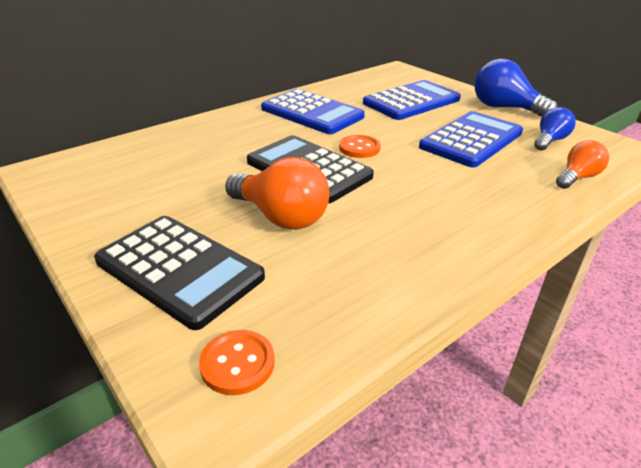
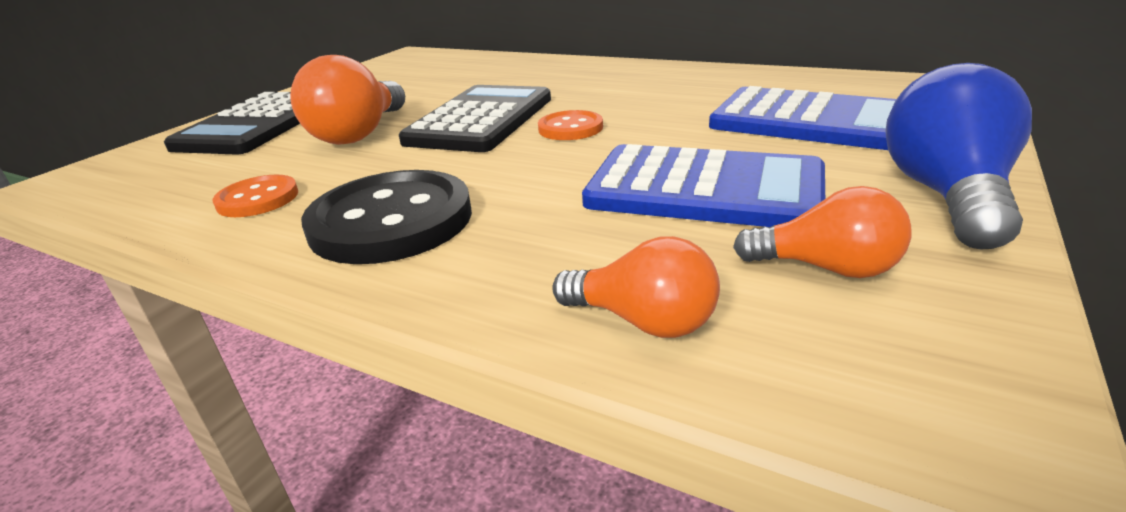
camera: 70 degrees right, 5 degrees down
orange button [199,330,275,395] -> orange button moved to [212,175,298,217]
blue calculator [261,89,365,134] -> none
blue light bulb [534,107,576,151] -> orange light bulb [733,186,911,278]
none -> black button [301,170,472,264]

